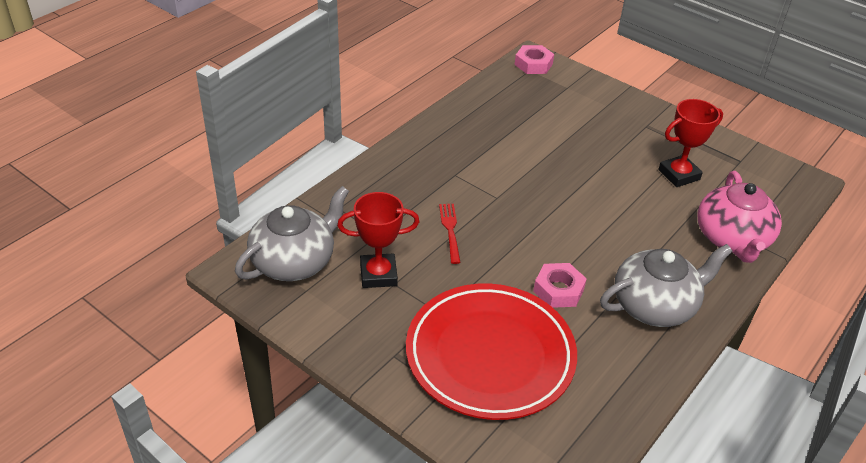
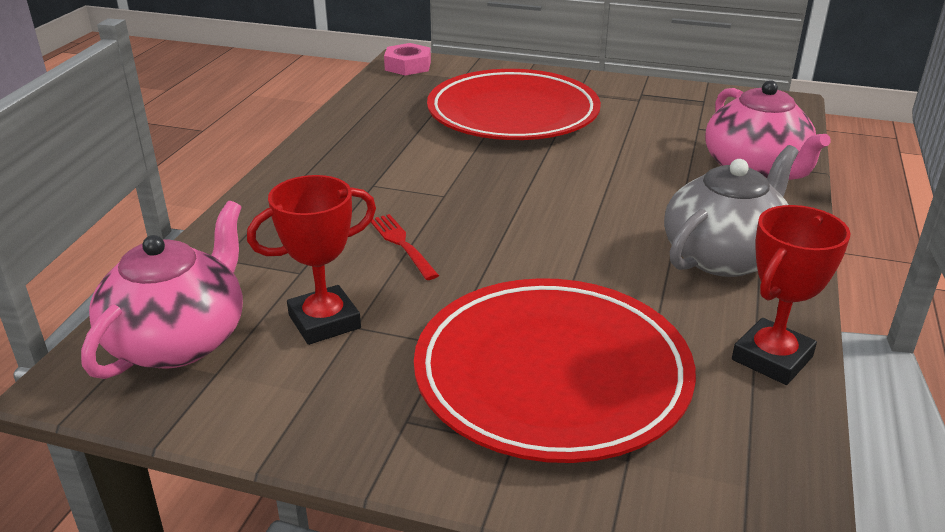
camera: 20 degrees left, 10 degrees down
grey teapot [235,186,349,281] -> pink teapot [81,201,243,379]
pink nut [533,263,587,308] -> none
red trophy [658,99,723,187] -> red trophy moved to [732,205,851,385]
none -> red plate [427,69,601,140]

